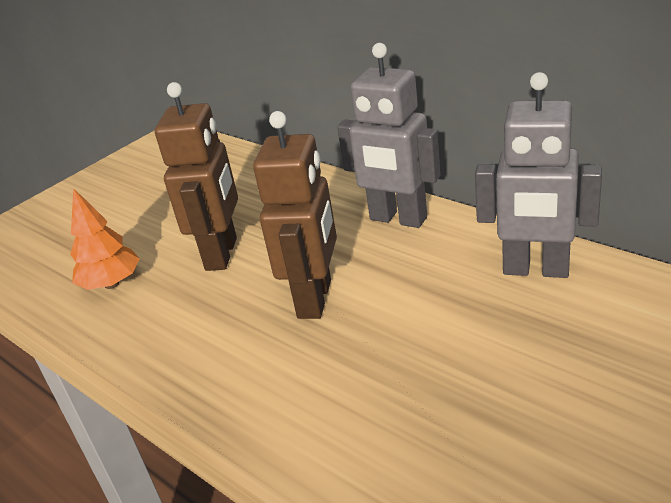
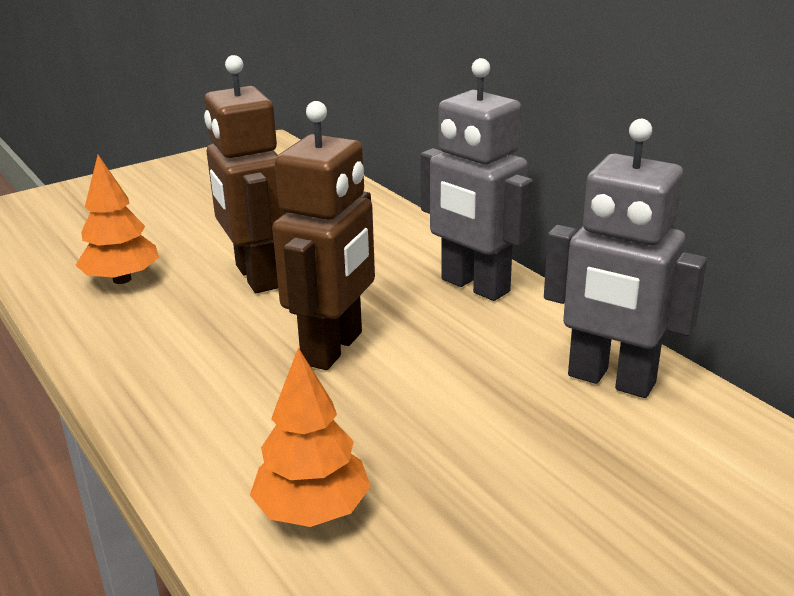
camera: 10 degrees right, 5 degrees down
brown robot [155,82,238,271] -> brown robot turned 135 degrees clockwise [204,55,286,293]
none -> orange tree [250,348,371,527]

